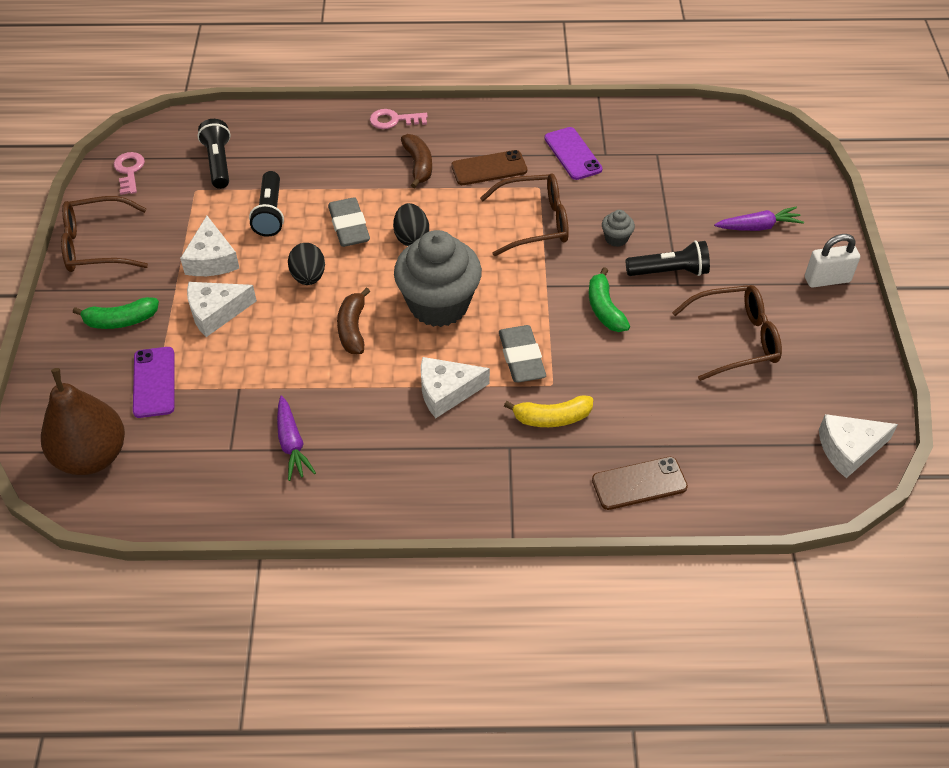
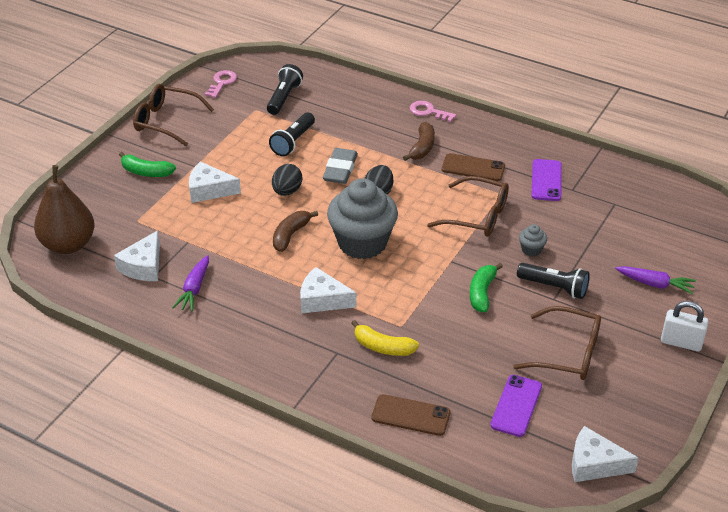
camera: 30 degrees right, 10 degrees down
purple phone [133,347,175,418] -> purple phone moved to [490,375,542,437]
white cheese [180,216,239,276] -> white cheese moved to [114,231,160,281]
grey eraser [499,325,546,382] -> none

